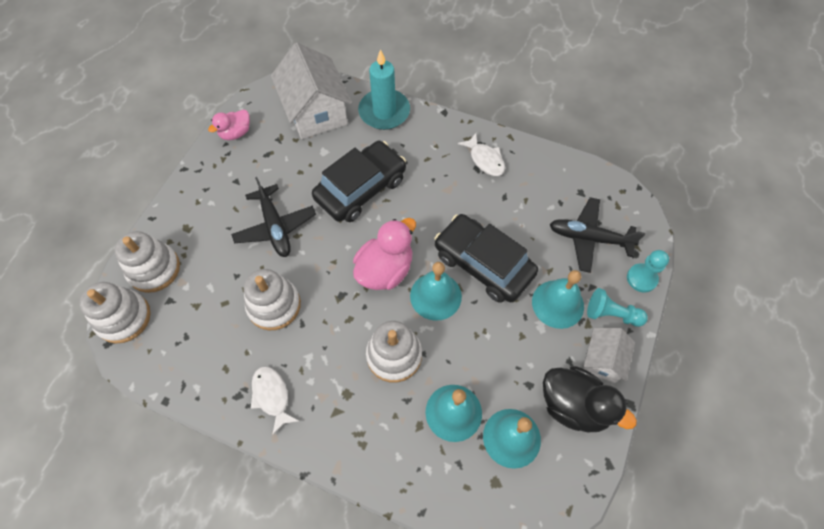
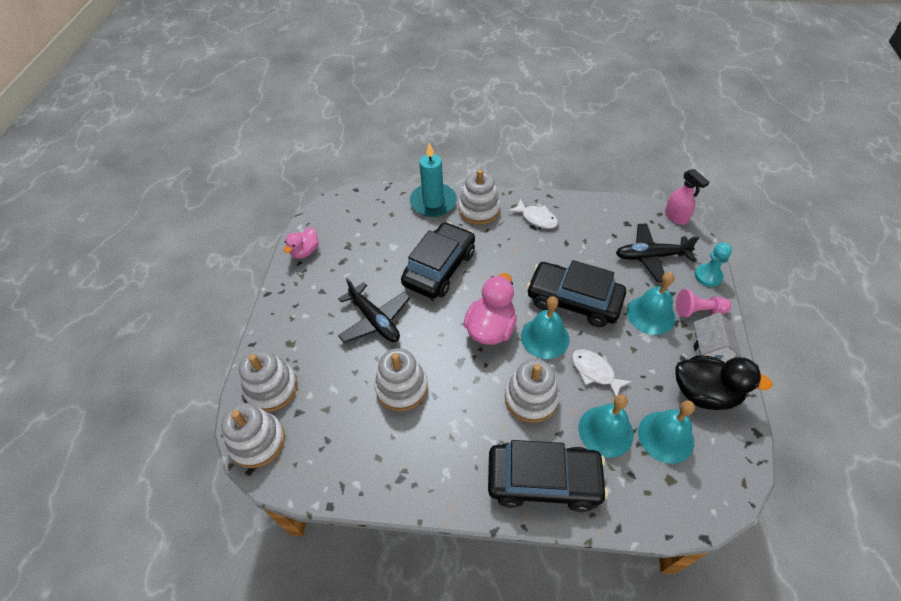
camera: 15 degrees left, 10 degrees down
white fish [250,366,299,436] -> white fish moved to [572,349,632,397]
white house [271,43,352,139] -> none
turquoise pawn [587,288,648,327] -> pink pawn [676,289,731,317]
none -> white stacking toy [458,169,500,225]
none -> black car [488,440,608,512]
none -> pink spray bottle [665,169,709,225]

